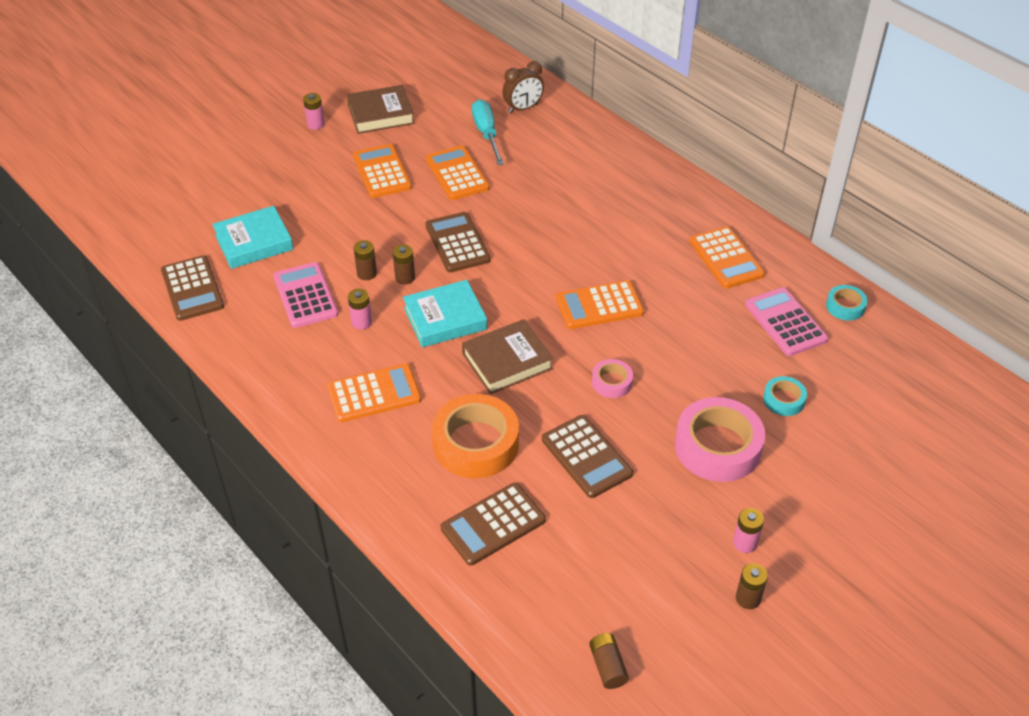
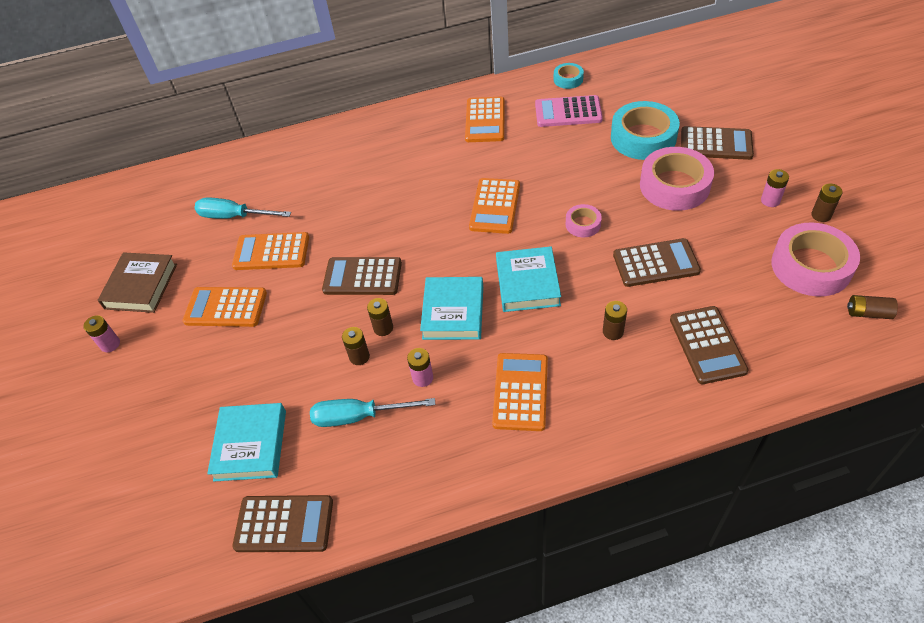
camera: 60 degrees left, 5 degrees up
pink calculator [273,262,338,328] -> turquoise screwdriver [310,398,435,427]
orange tape [432,394,519,478] -> brown battery [603,301,627,340]
brown book [462,319,553,394] -> turquoise book [496,246,561,312]
brown clock [502,61,544,113] -> none
orange calculator [690,226,765,288] -> orange calculator turned 90 degrees clockwise [465,97,505,142]
turquoise tape [763,376,807,416] -> turquoise tape [611,101,680,160], size x2.01
none -> brown calculator [681,126,754,160]
none -> pink tape [771,223,860,296]

